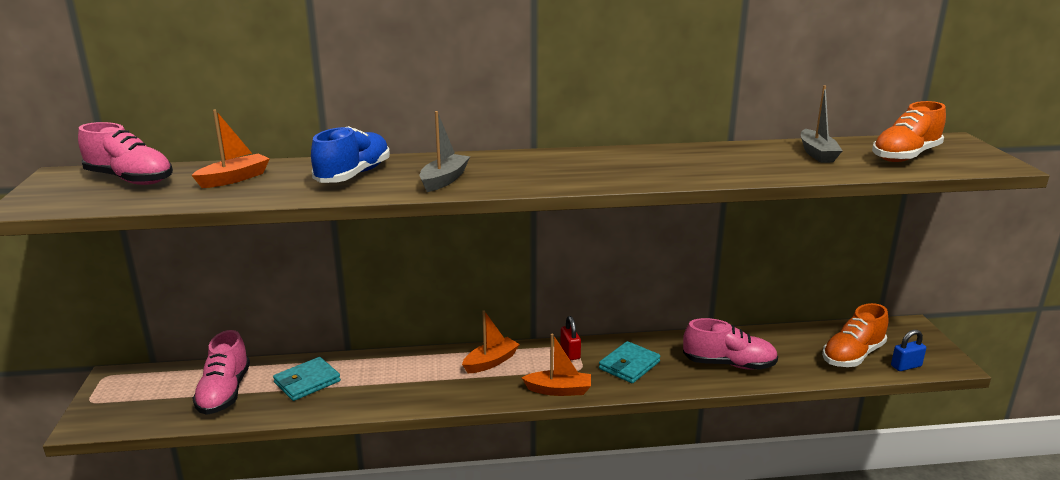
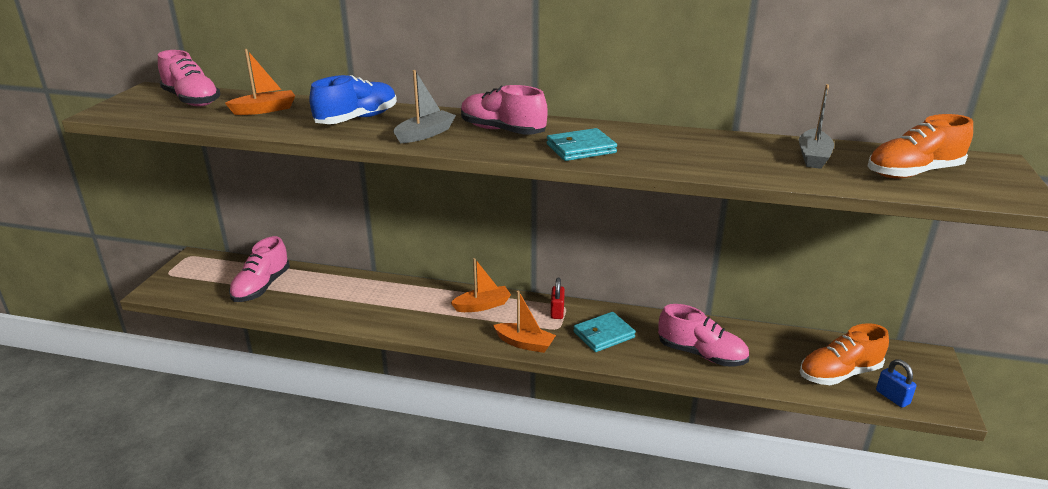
camera: 20 degrees right, 5 degrees up
turquoise wallet [273,357,341,401] -> turquoise wallet moved to [547,128,617,161]
blue padlock [891,330,926,371] -> blue padlock turned 60 degrees clockwise [876,359,916,408]
none -> pink shoe [461,85,548,135]

